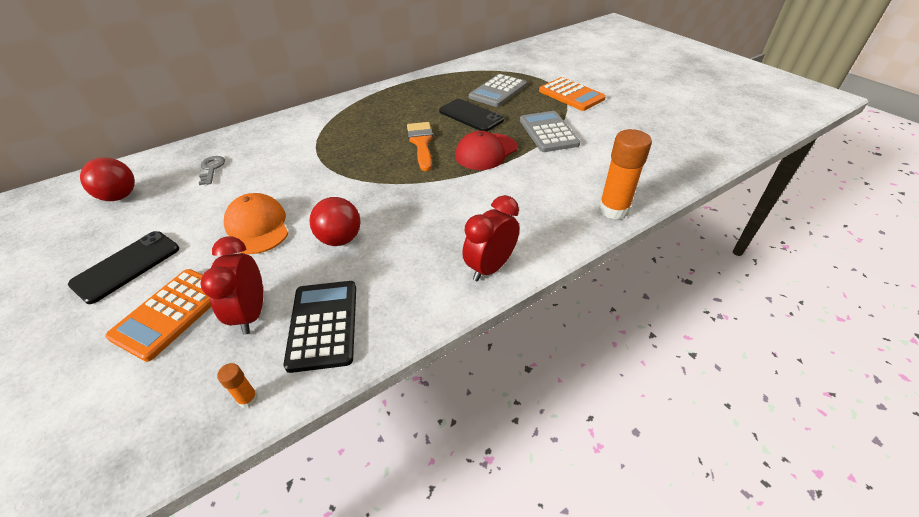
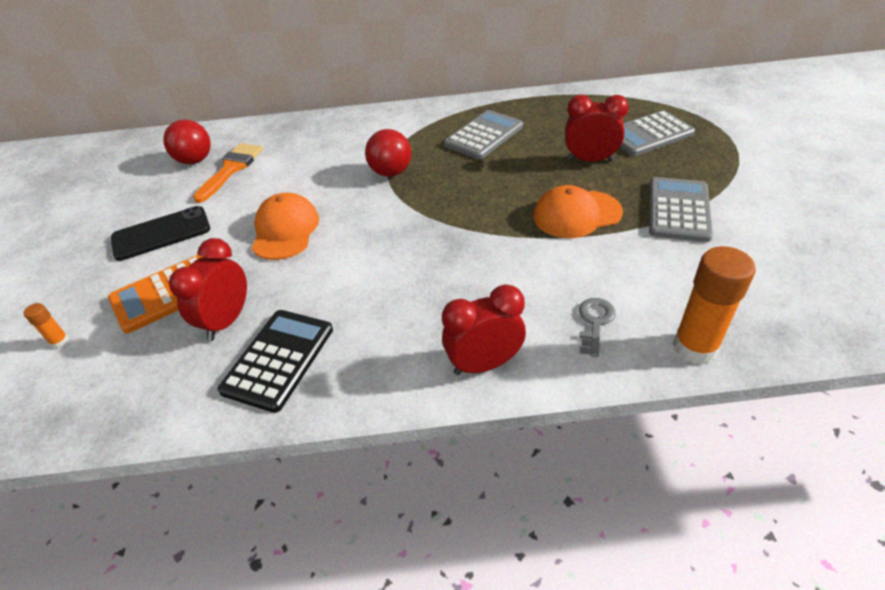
camera: 30 degrees right, 0 degrees up
grey key [199,156,225,185] -> grey key moved to [579,298,616,357]
orange glue stick [217,363,258,408] -> orange glue stick moved to [23,303,69,349]
red ball [309,197,360,246] -> red ball moved to [365,129,411,177]
orange brush [407,122,433,171] -> orange brush moved to [193,143,263,203]
black phone [439,99,504,131] -> red clock [565,95,629,162]
red cap [455,131,517,170] -> orange cap [534,185,623,238]
orange calculator [539,77,606,111] -> none
none -> grey calculator [444,110,523,159]

